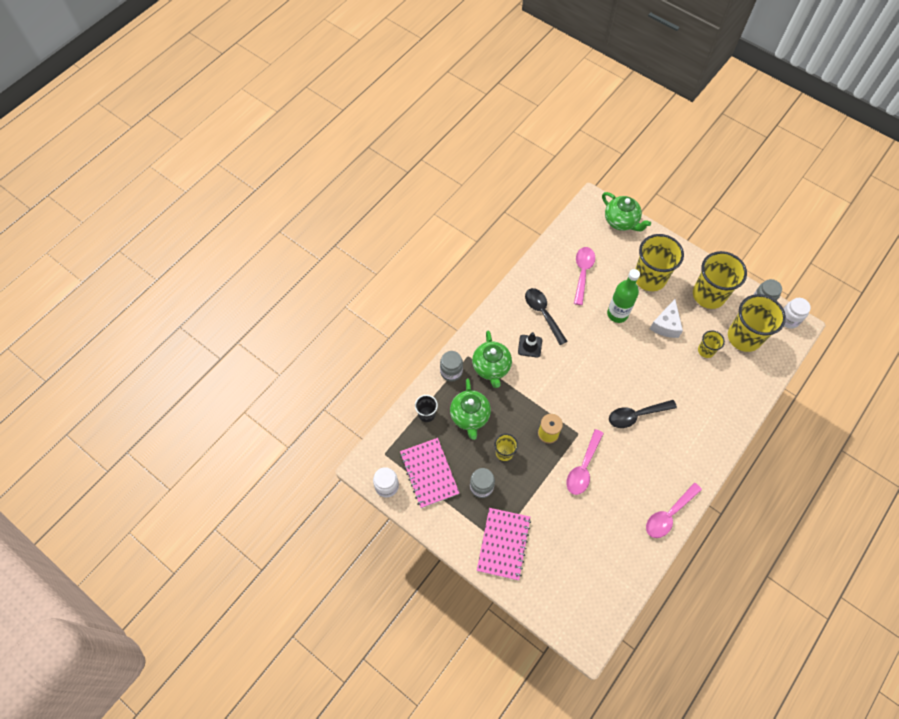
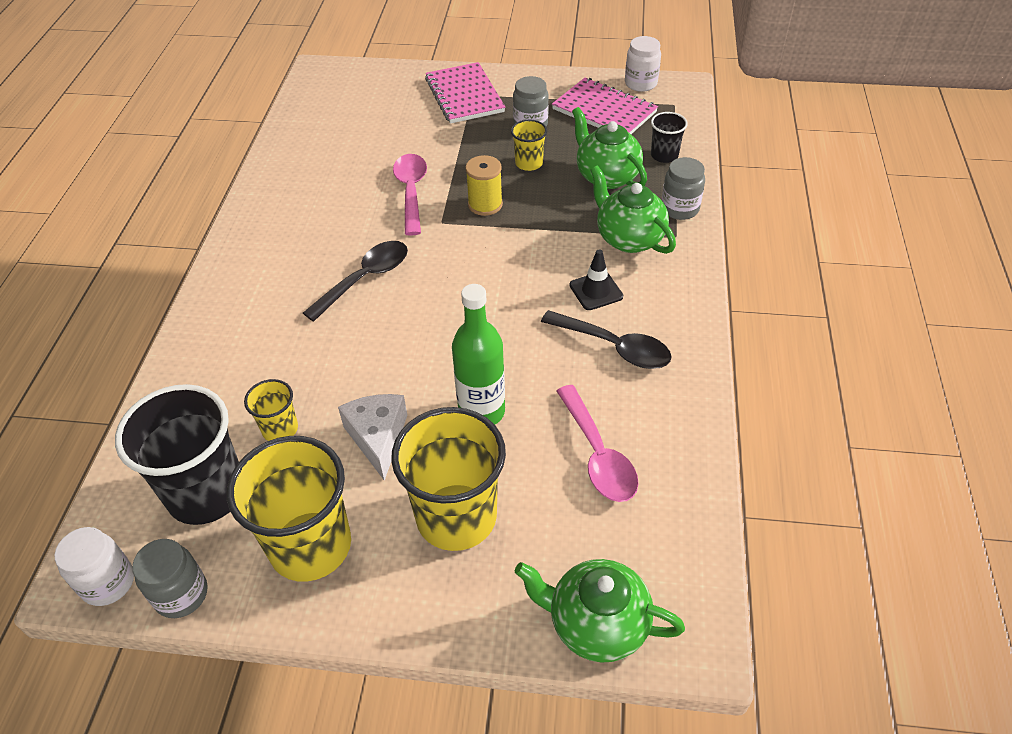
camera: 150 degrees right, 15 degrees down
pink spoon [646,483,702,538] -> none
yellow cup [728,294,786,352] -> black cup [115,384,239,525]

